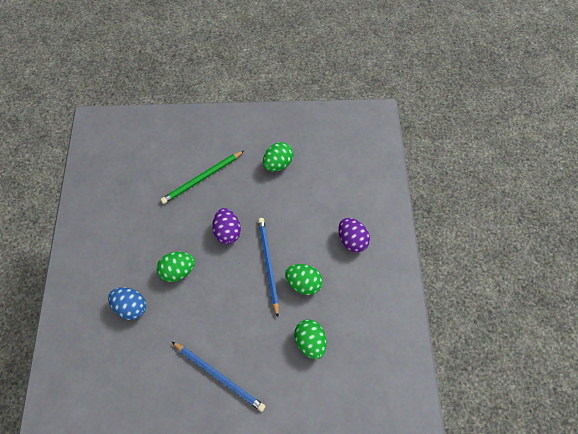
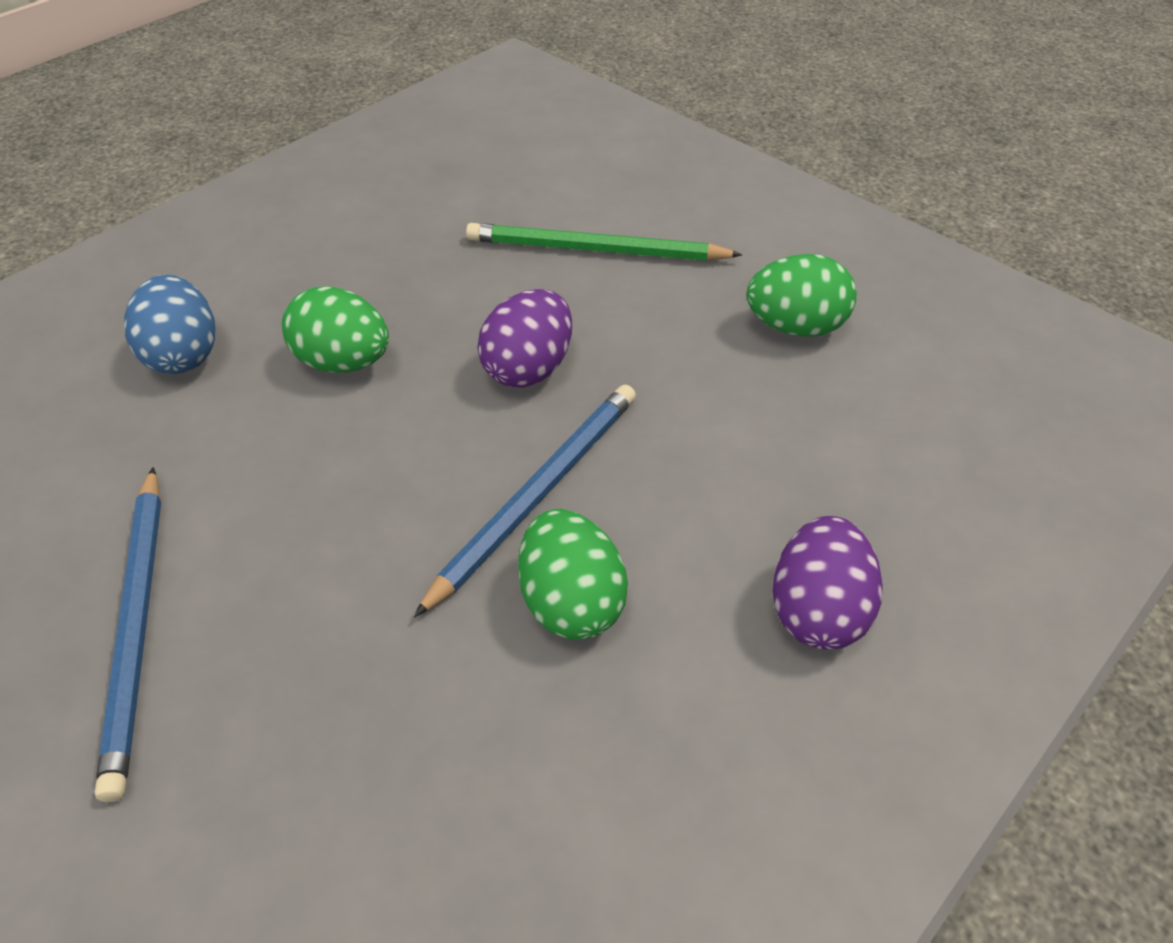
camera: 45 degrees right, 15 degrees down
green egg [294,319,327,359] -> none

